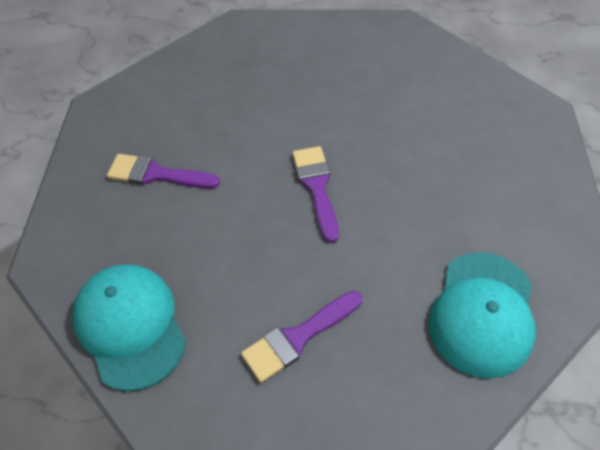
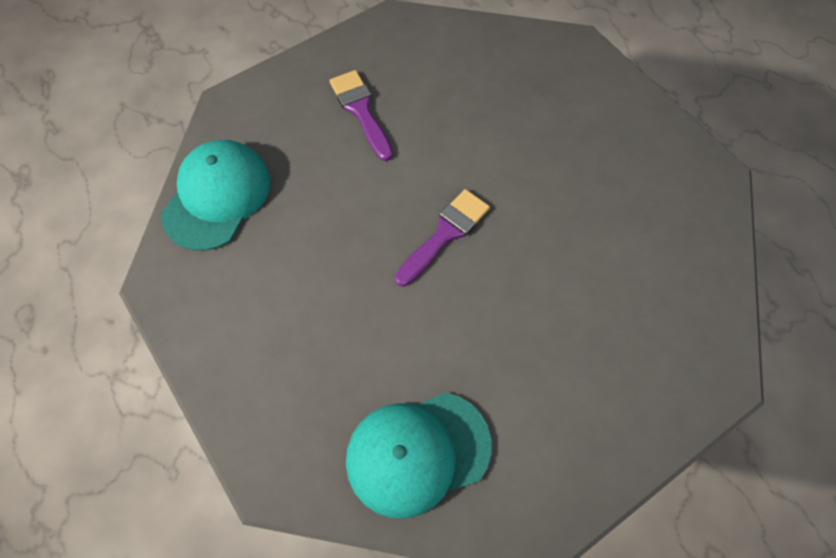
camera: 50 degrees right, 10 degrees up
purple brush [241,291,362,383] -> none

